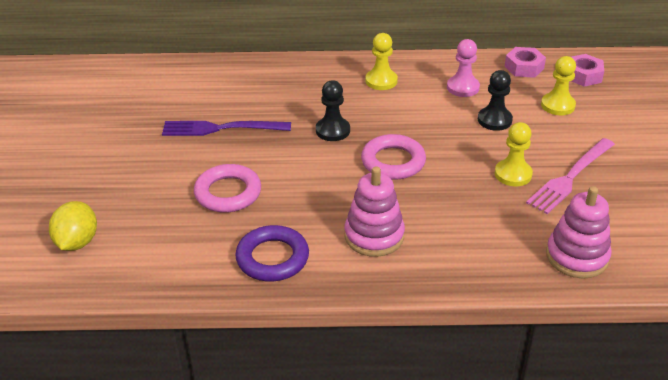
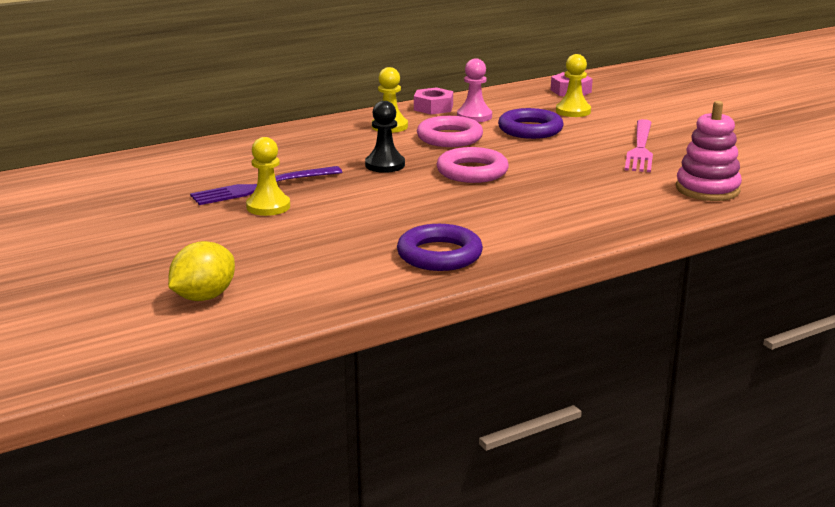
camera: 30 degrees left, 15 degrees down
yellow lemon [49,201,97,251] -> yellow lemon turned 60 degrees clockwise [168,241,235,301]
pink ring [194,164,261,213] -> pink ring moved to [417,116,483,147]
pink stacking toy [344,166,405,257] -> none
black pawn [478,70,513,131] -> purple ring [498,108,564,139]
yellow pawn [495,122,533,186] -> yellow pawn moved to [246,137,290,216]
pink nut [505,47,546,78] -> pink nut moved to [414,87,453,115]

